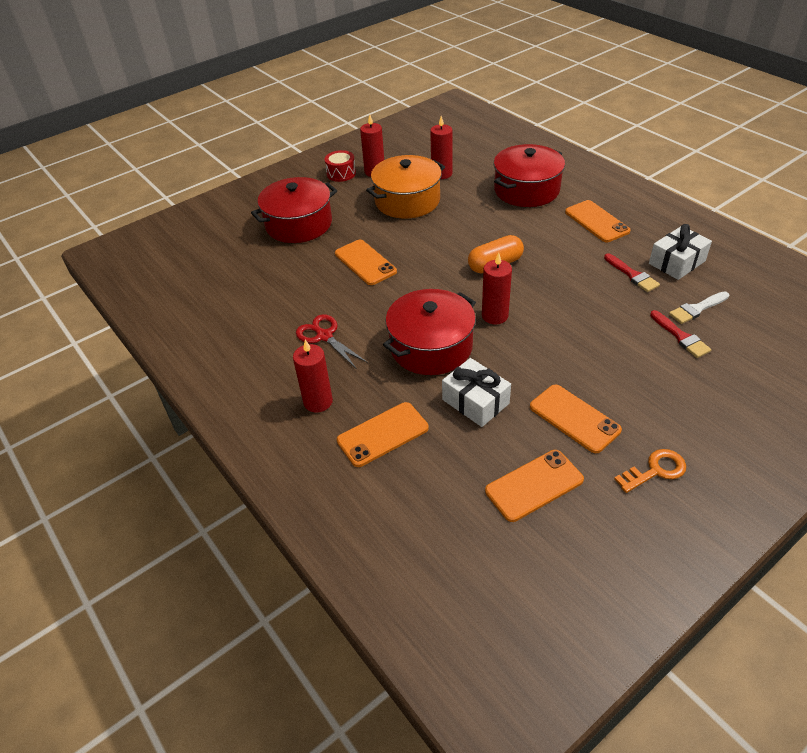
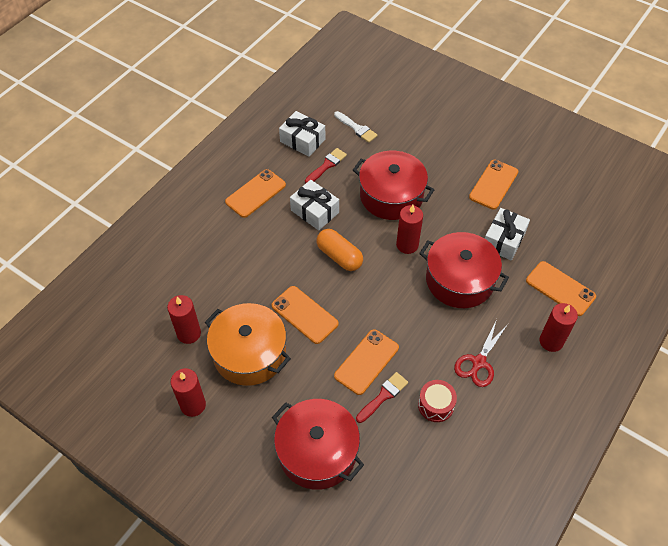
camera: 110 degrees left, 10 degrees up
red drum [324,150,356,182] -> red drum moved to [418,380,457,422]
orange phone [485,450,584,522] -> orange phone moved to [272,286,339,344]
red pot [494,144,565,207] -> red pot moved to [353,151,434,220]
orange key [614,449,686,493] -> none
red brush [650,310,711,358] -> red brush moved to [356,372,408,423]
none -> white gift [290,180,339,230]

